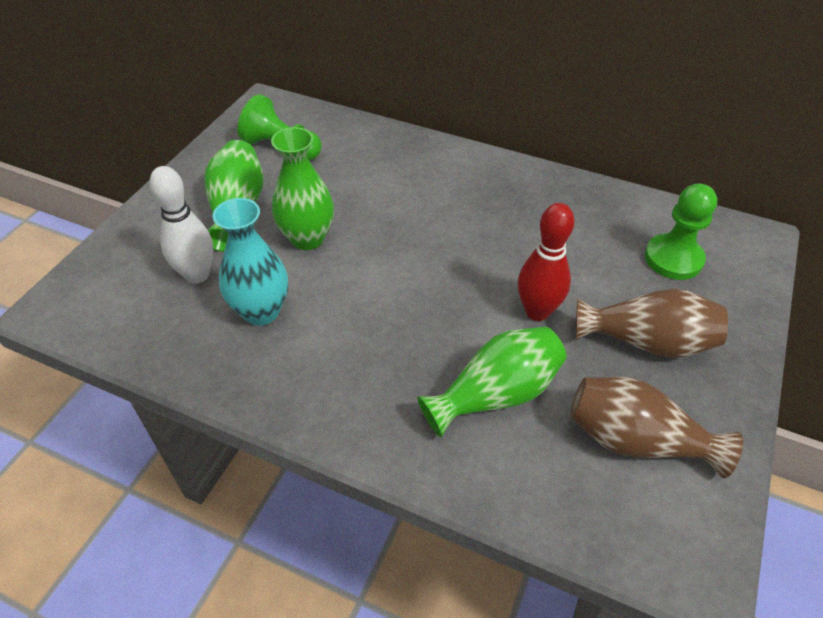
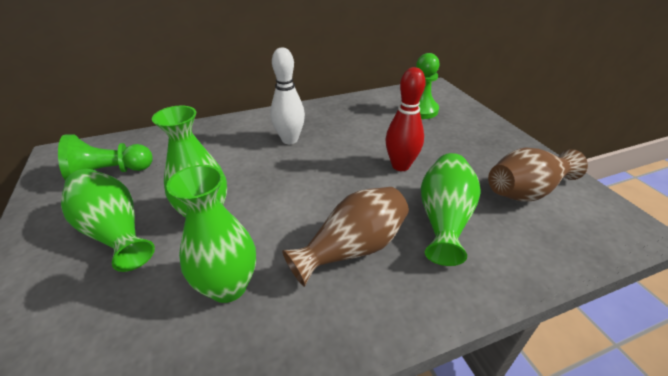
camera: 45 degrees left, 10 degrees down
white bowling pin [149,166,213,284] -> white bowling pin moved to [270,48,305,144]
turquoise vase [212,198,288,326] -> green vase [166,165,256,303]
brown vase [576,289,728,358] -> brown vase moved to [282,187,409,287]

